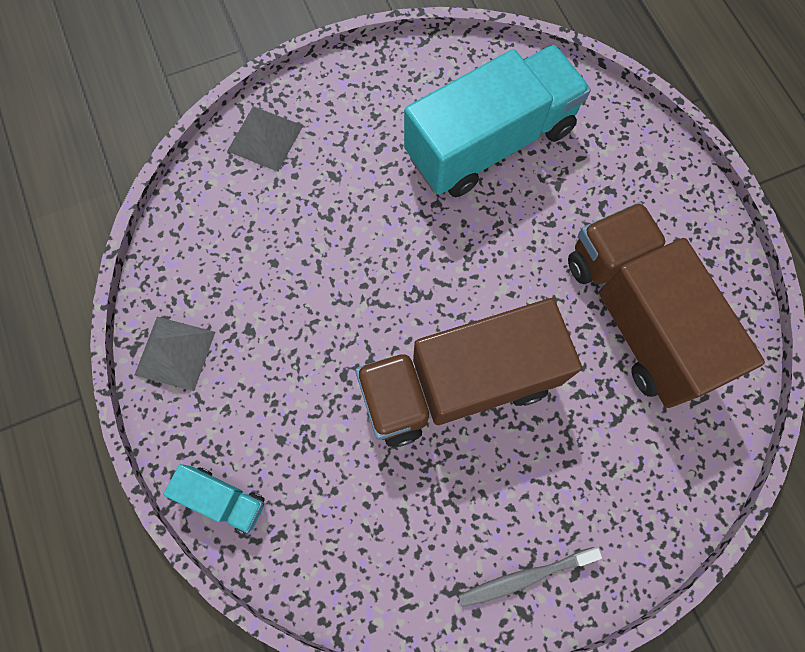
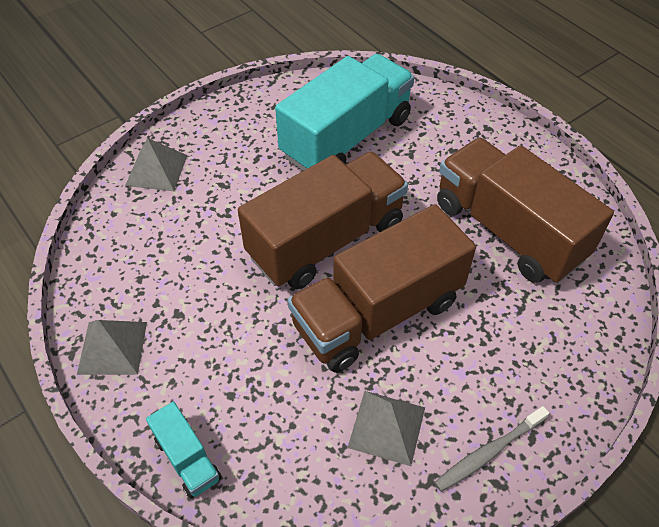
camera: 15 degrees left, 20 degrees down
turquoise truck [163,464,265,533] -> turquoise truck turned 45 degrees clockwise [146,402,222,499]
none -> brown truck [238,152,408,289]
none -> grey pyramid [348,391,425,466]

